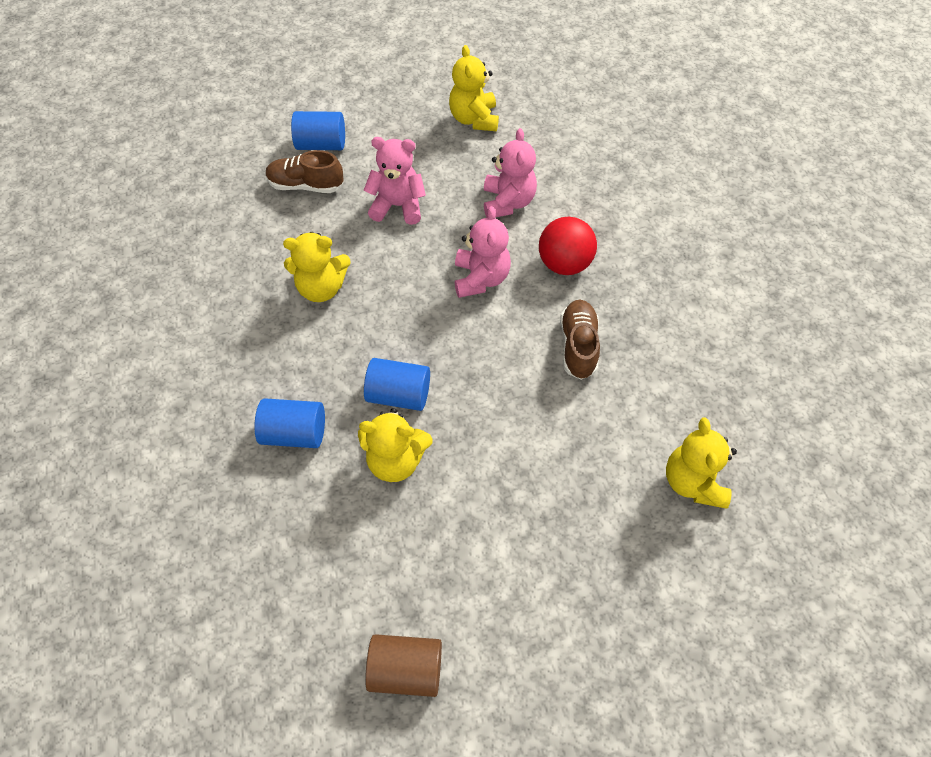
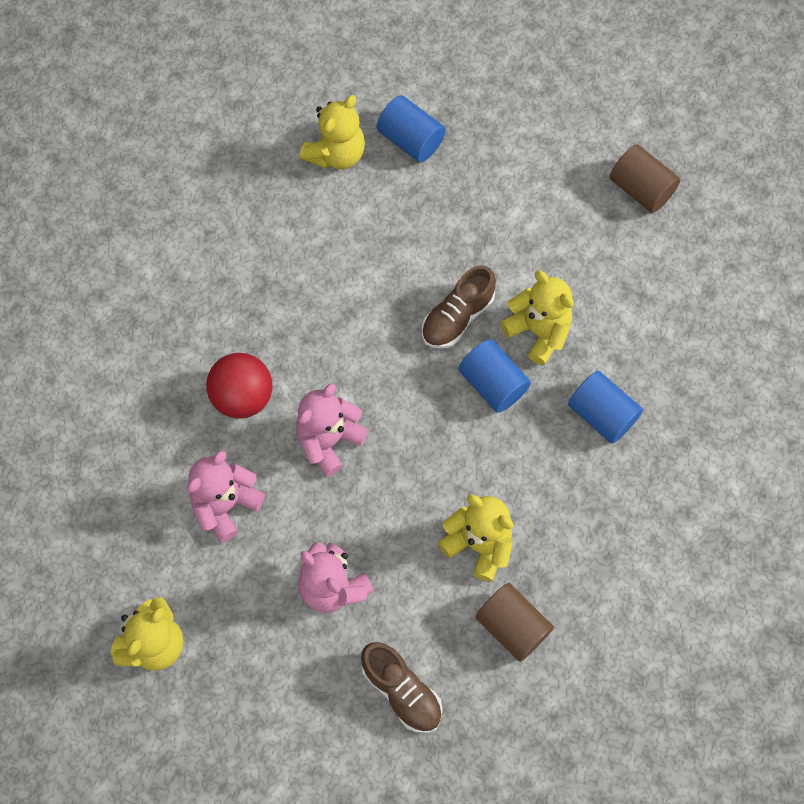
camera: 140 degrees left, 10 degrees up
blue cylinder [291,111,345,150] -> blue cylinder moved to [377,95,446,162]
brown shoe [560,300,600,380] -> brown shoe moved to [422,265,496,349]
none -> brown cylinder [475,583,554,662]

